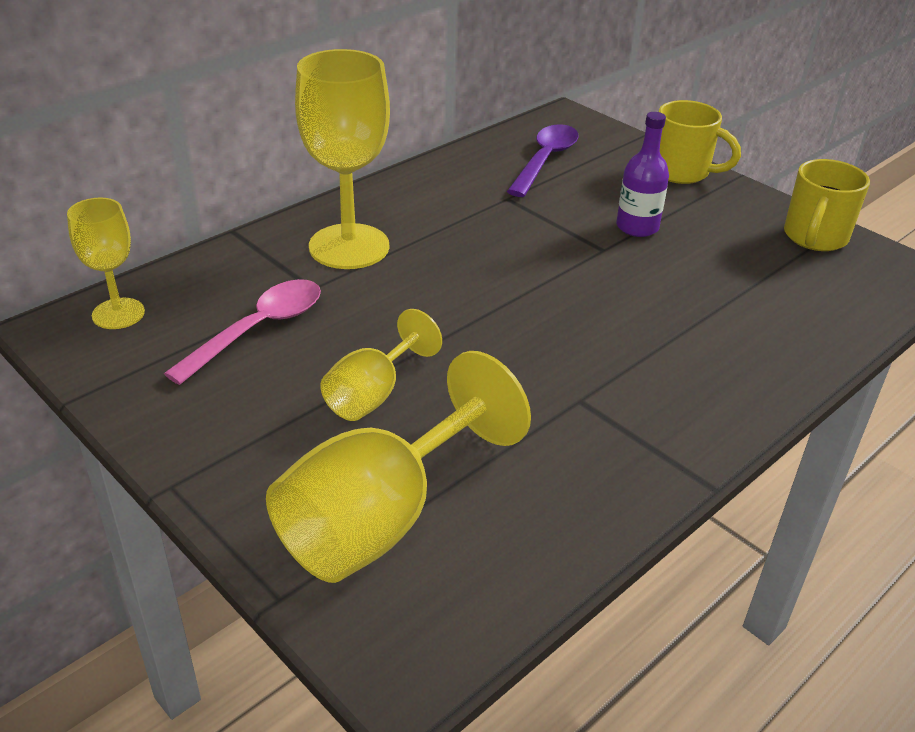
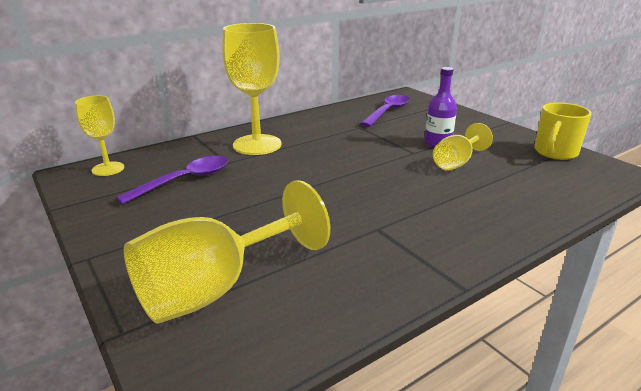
camera: 10 degrees right, 10 degrees down
pink spoon [164,279,321,385] -> purple spoon [116,156,228,204]
yellow goblet [320,309,442,421] -> yellow goblet moved to [433,123,493,171]
yellow mug [659,100,741,184] -> none

